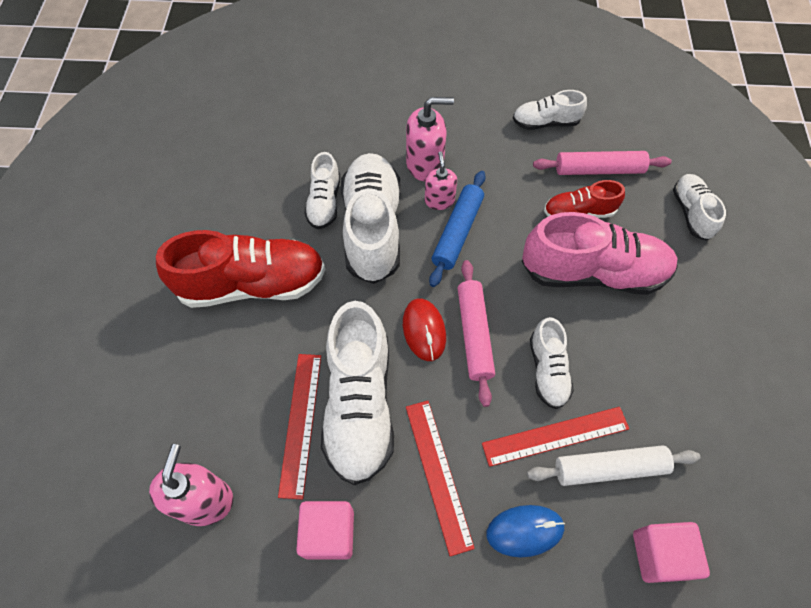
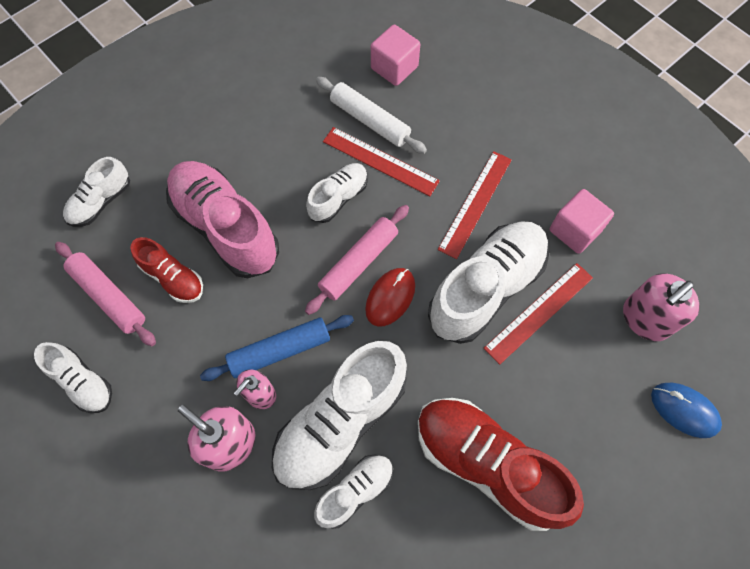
camera: 135 degrees left, 5 degrees up
blue mouse [487,505,565,557] -> blue mouse moved to [651,383,722,438]

